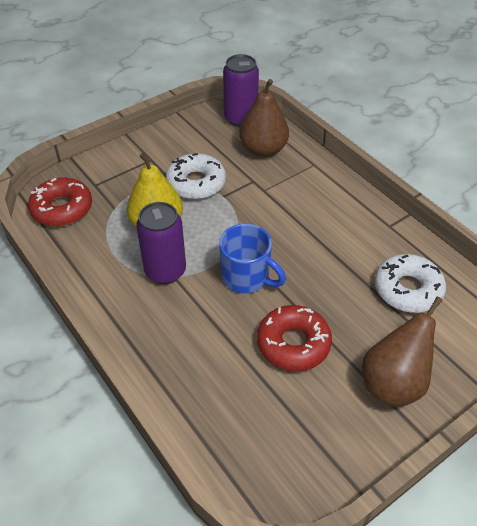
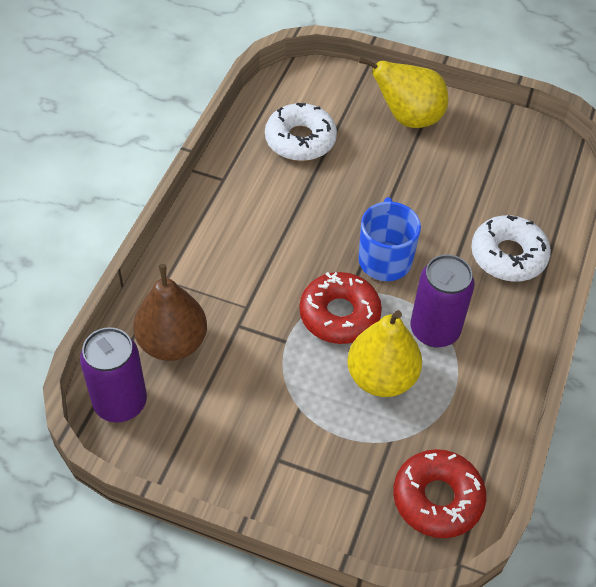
camera: 125 degrees left, 5 degrees up
white donut [166,153,226,199] -> white donut moved to [471,215,551,282]
red donut [257,305,332,371] -> red donut moved to [299,272,382,344]
brown pear [362,296,442,407] -> yellow pear [359,57,448,128]

